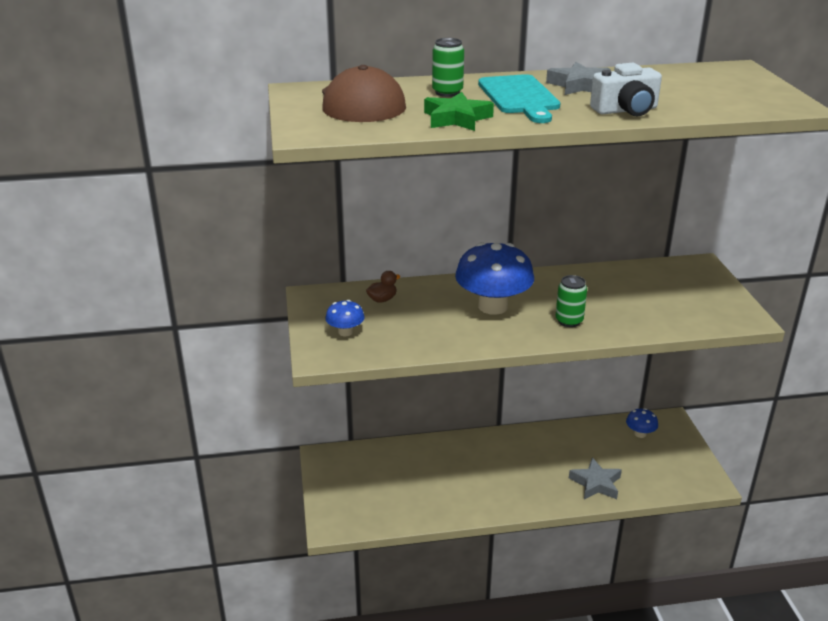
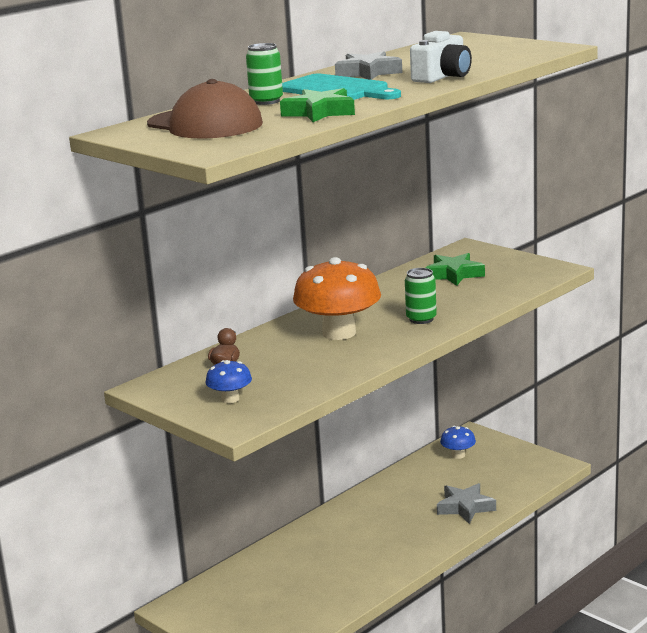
camera: 35 degrees left, 10 degrees down
blue mushroom [455,242,534,315] -> orange mushroom [293,257,381,340]
none -> green star [426,253,485,286]

